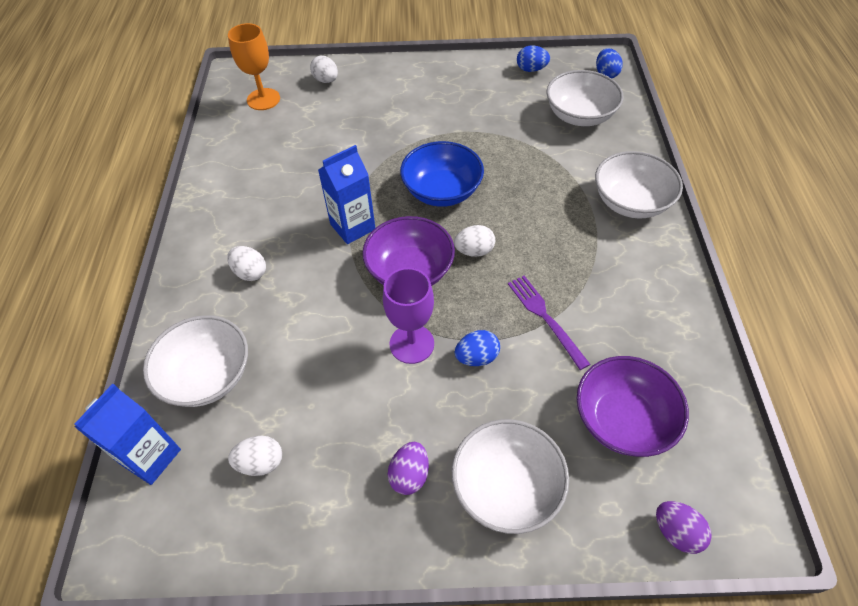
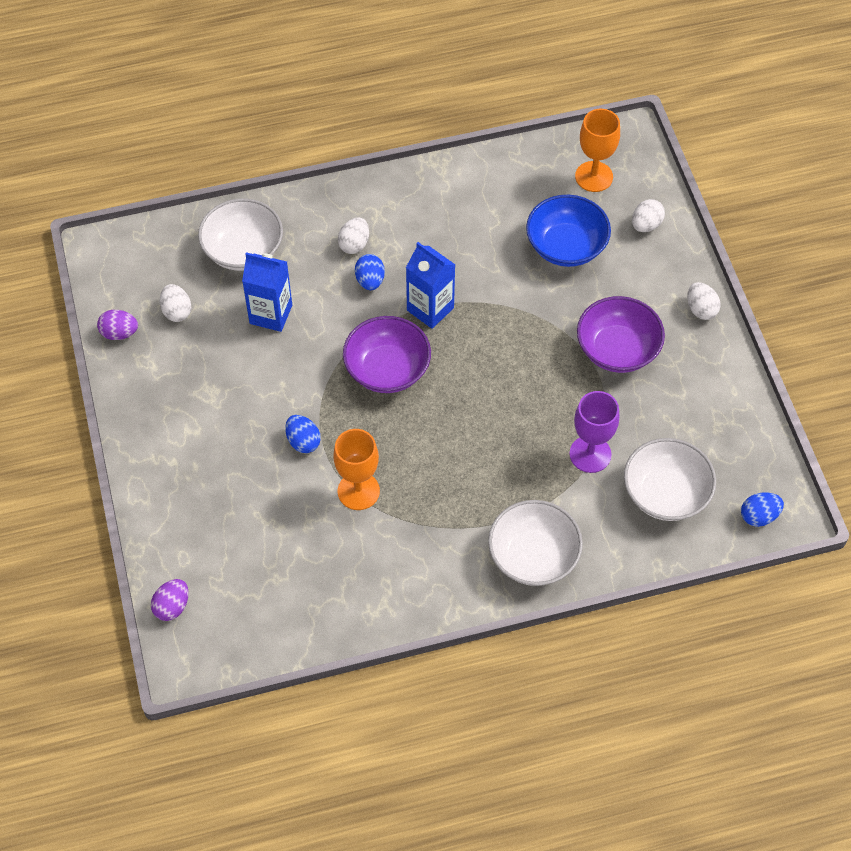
camera: 75 degrees right, 5 degrees up
blue carton [74,384,181,485] -> blue carton moved to [242,252,292,332]
purple goblet [383,268,434,364] -> purple goblet moved to [569,391,619,473]
purple egg [388,442,429,495] -> purple egg moved to [97,310,138,340]
blue bowl [400,141,484,207] -> blue bowl moved to [526,195,611,267]
white bowl [452,419,569,534] -> none
white egg [454,225,495,257] -> white egg moved to [687,282,720,320]
purple fork [508,276,591,370] -> orange goblet [334,429,380,510]
blue egg [517,45,550,72] -> blue egg moved to [355,254,385,290]
purple bowl [576,356,689,457] -> purple bowl moved to [577,296,665,373]

